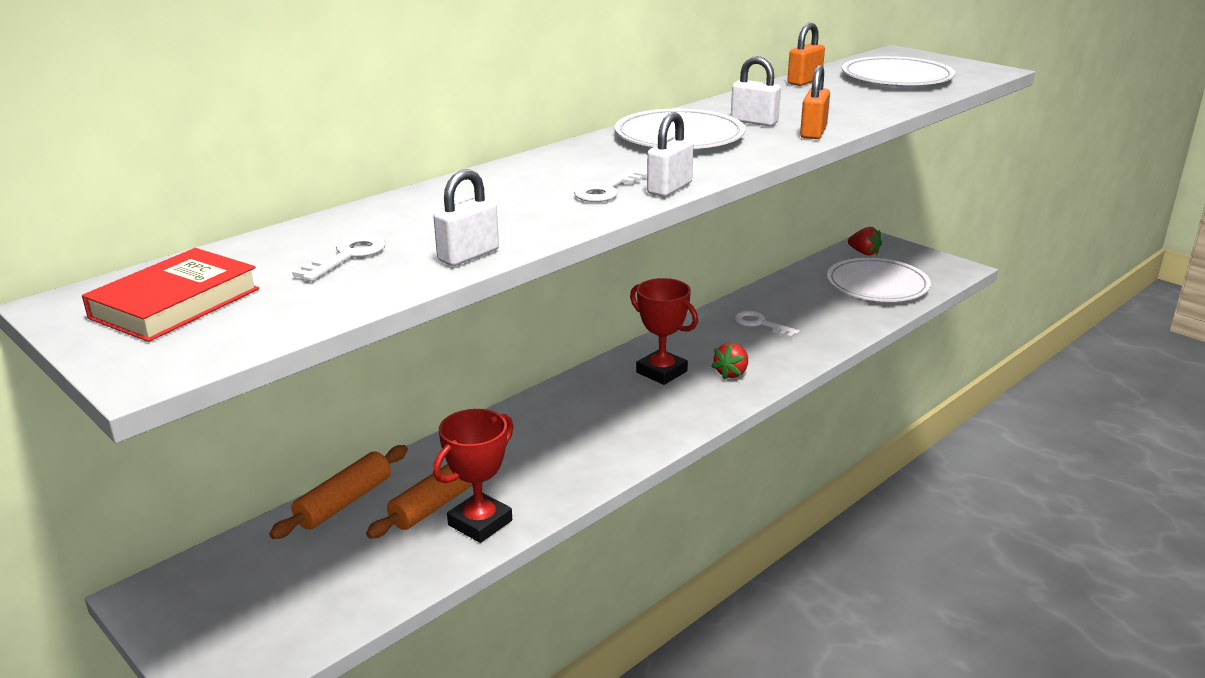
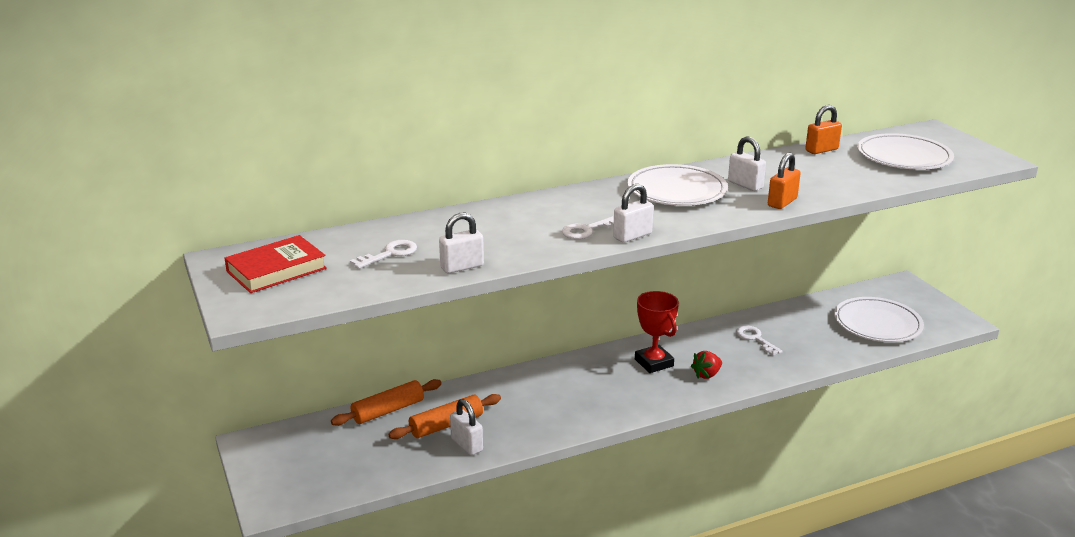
camera: 20 degrees right, 0 degrees up
red trophy [433,409,514,543] -> white padlock [450,399,483,455]
red strawberry [848,227,882,256] -> none

